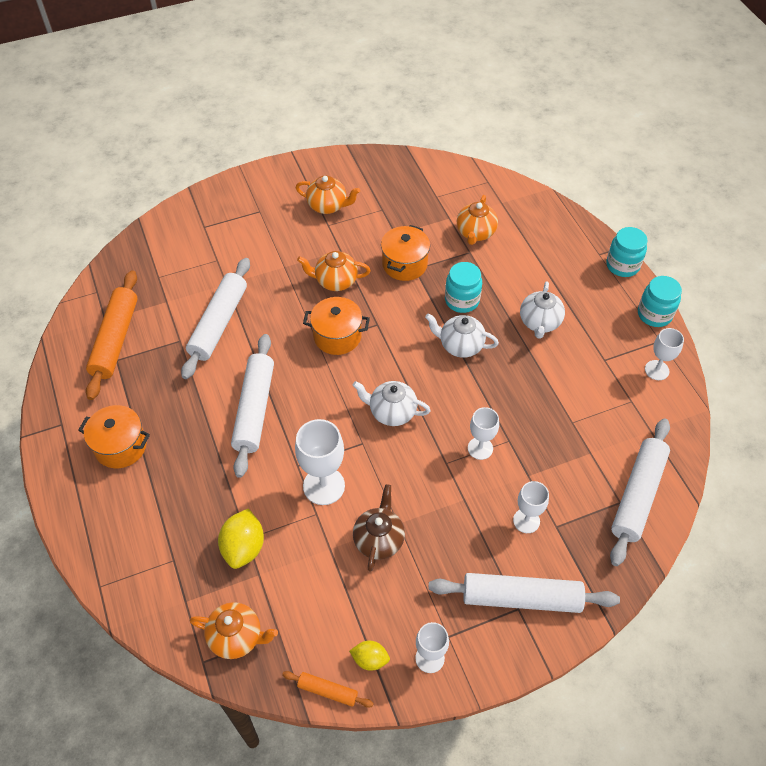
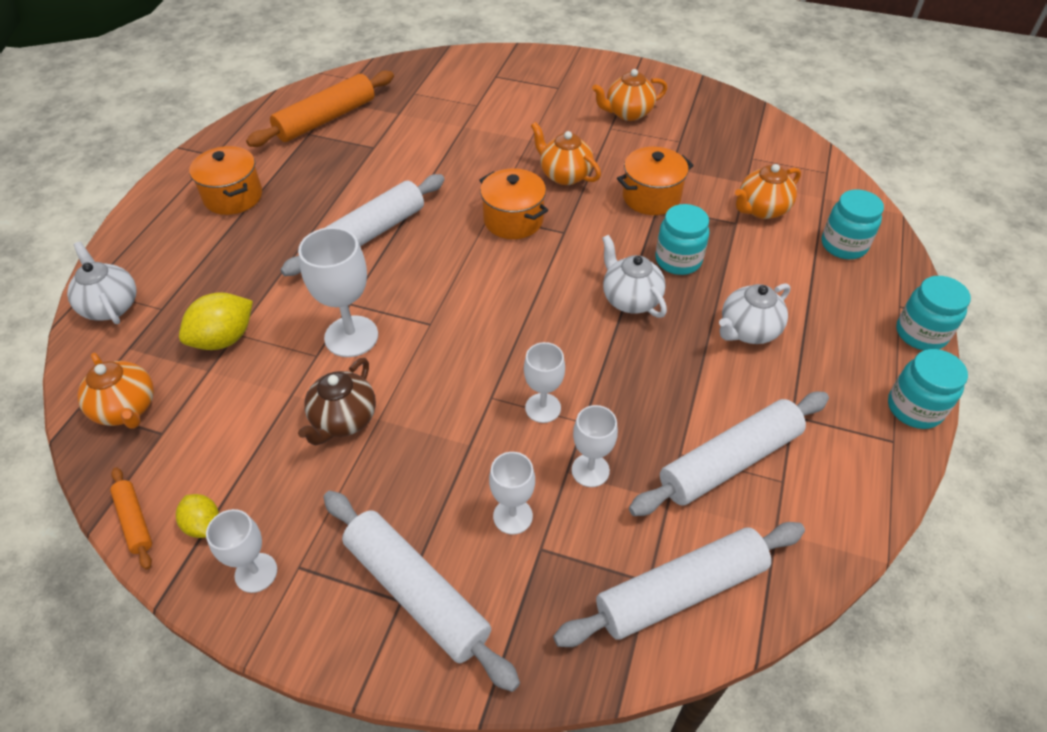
camera: 40 degrees right, 5 degrees down
white rolling pin [181,258,250,379] -> white rolling pin moved to [629,392,829,516]
orange teapot [296,175,360,214] -> orange teapot turned 105 degrees clockwise [592,69,667,121]
white teapot [353,381,431,426] -> white teapot moved to [67,242,137,324]
brown teapot [353,484,405,572] -> brown teapot turned 150 degrees clockwise [298,358,376,446]
white goblet [645,328,684,380] -> white goblet moved to [572,405,618,487]
none -> turquoise jar [822,190,884,259]

